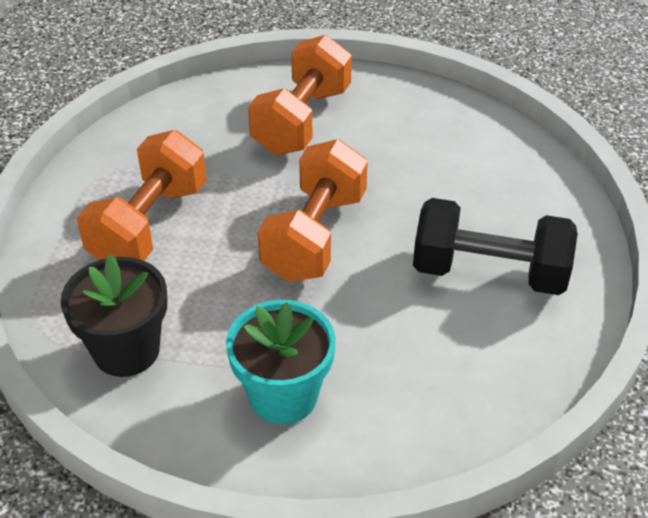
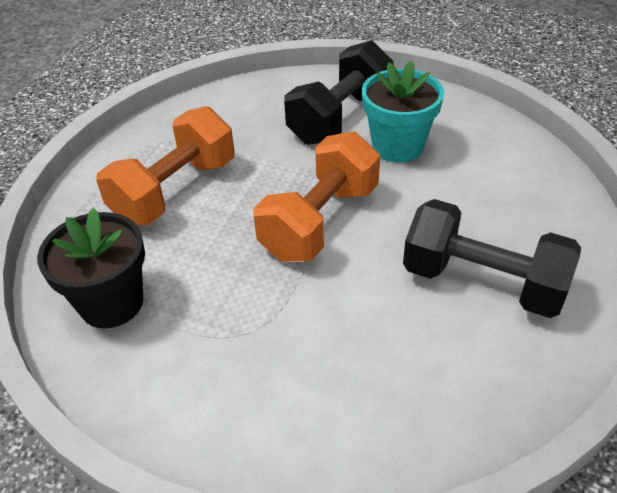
camera: 15 degrees right, 0 degrees up
turquoise flower pot [226,300,336,425] -> turquoise flower pot moved to [362,60,444,163]
orange dumbbell [248,35,352,155] -> black dumbbell [284,40,394,145]

